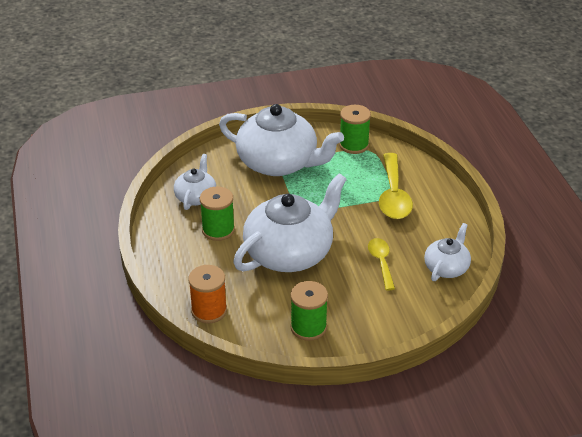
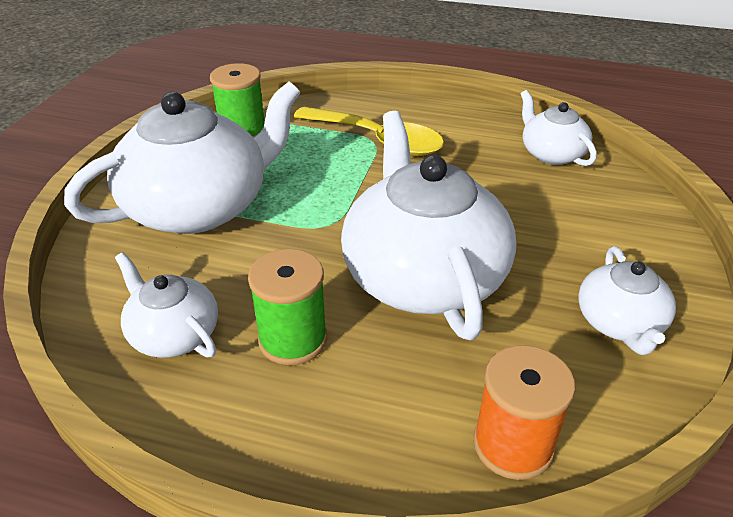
camera: 60 degrees left, 0 degrees up
green spool [291,281,328,341] -> white teapot [578,246,676,355]
yellow spoon [368,238,395,291] -> none

